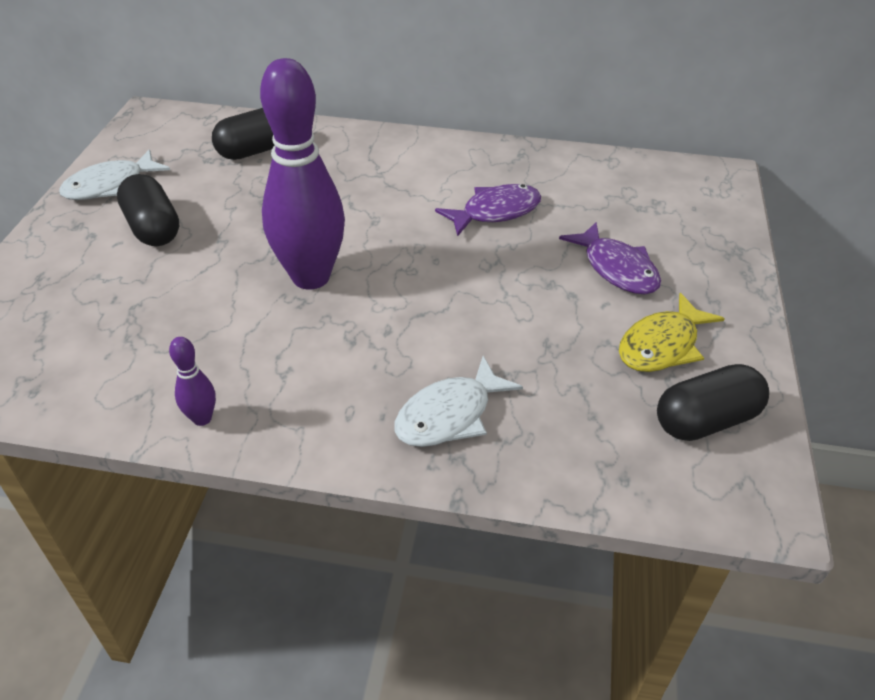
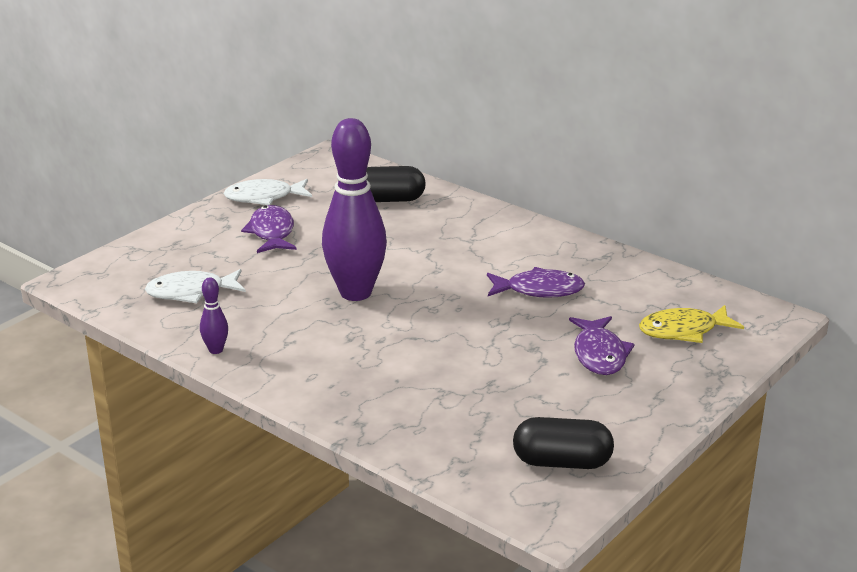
camera: 30 degrees right, 15 degrees down
black capsule [117,174,179,246] -> purple fish [241,205,297,253]
white fish [394,356,523,447] -> white fish moved to [145,269,246,303]
yellow fish [619,293,725,372] -> yellow fish moved to [639,305,744,343]

